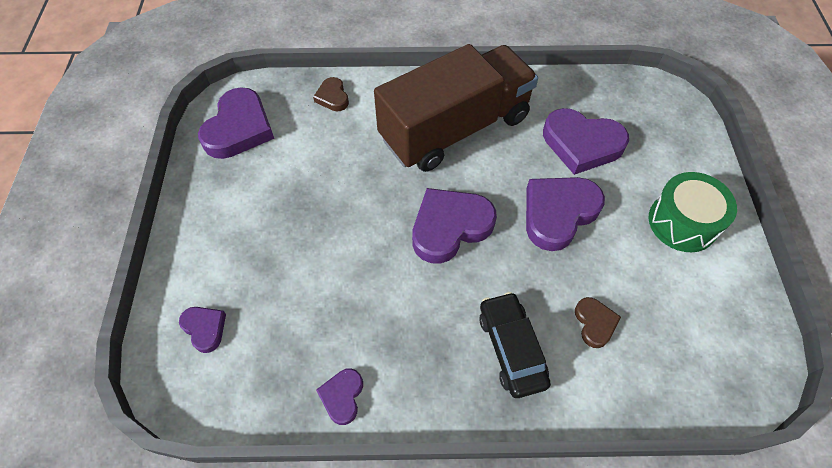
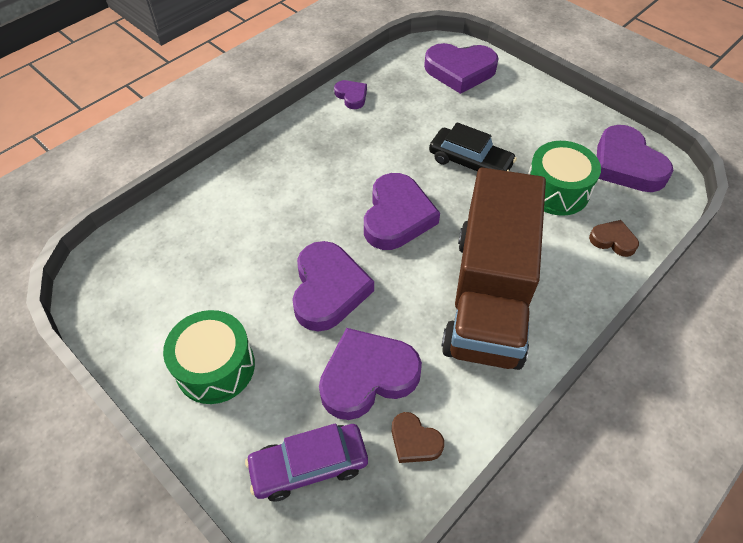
camera: 135 degrees right, 5 degrees down
purple heart [179,307,226,353] -> purple heart [424,43,499,94], size x1.95
black car [479,292,551,398] -> black car moved to [429,122,517,171]
brown heart [575,297,621,348] -> brown heart moved to [392,412,444,463]
none -> purple car [245,423,368,501]
none -> green drum [528,141,601,216]

